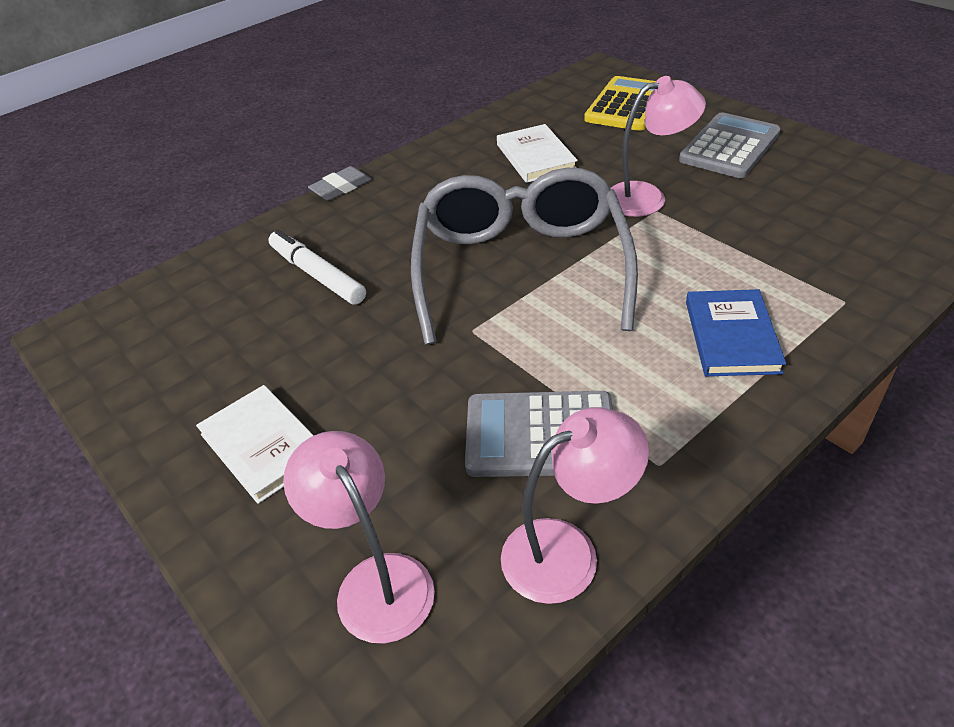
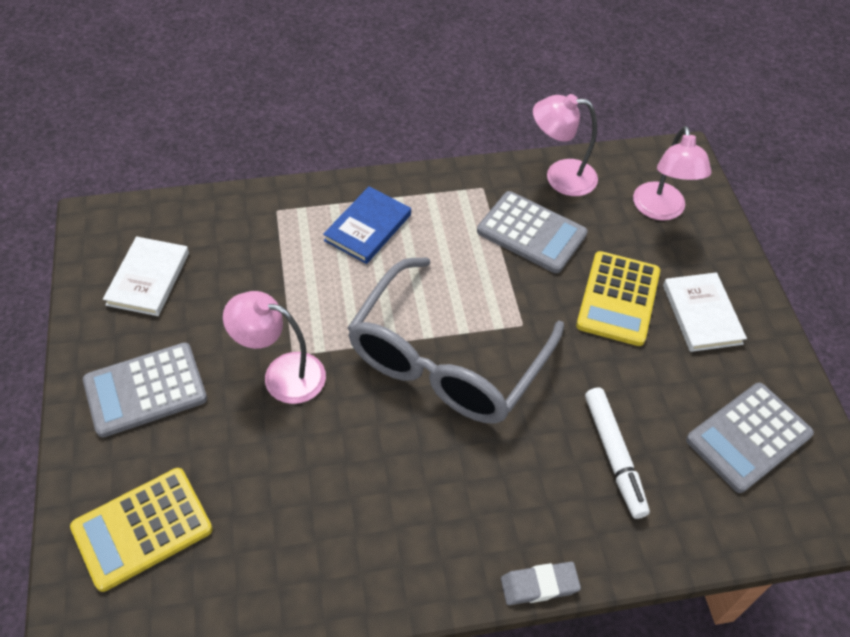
camera: 155 degrees left, 10 degrees up
white book [497,124,578,183] -> white book moved to [103,236,189,316]
none -> yellow calculator [576,251,660,346]
none -> grey calculator [686,383,814,493]

